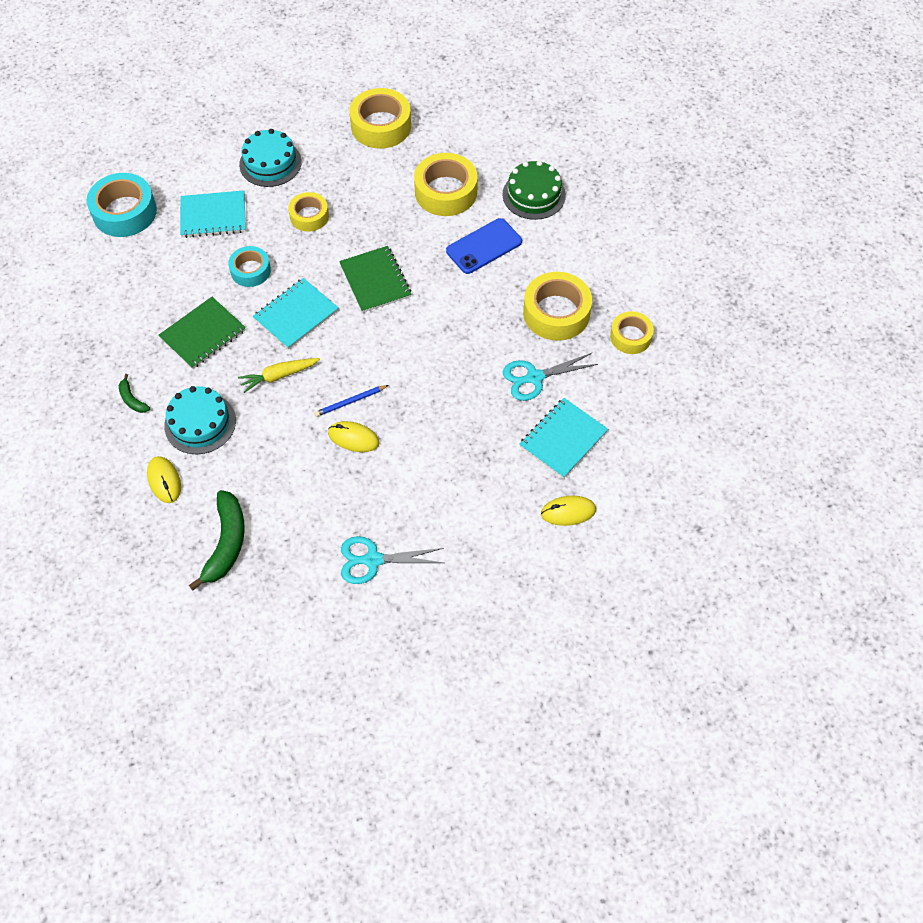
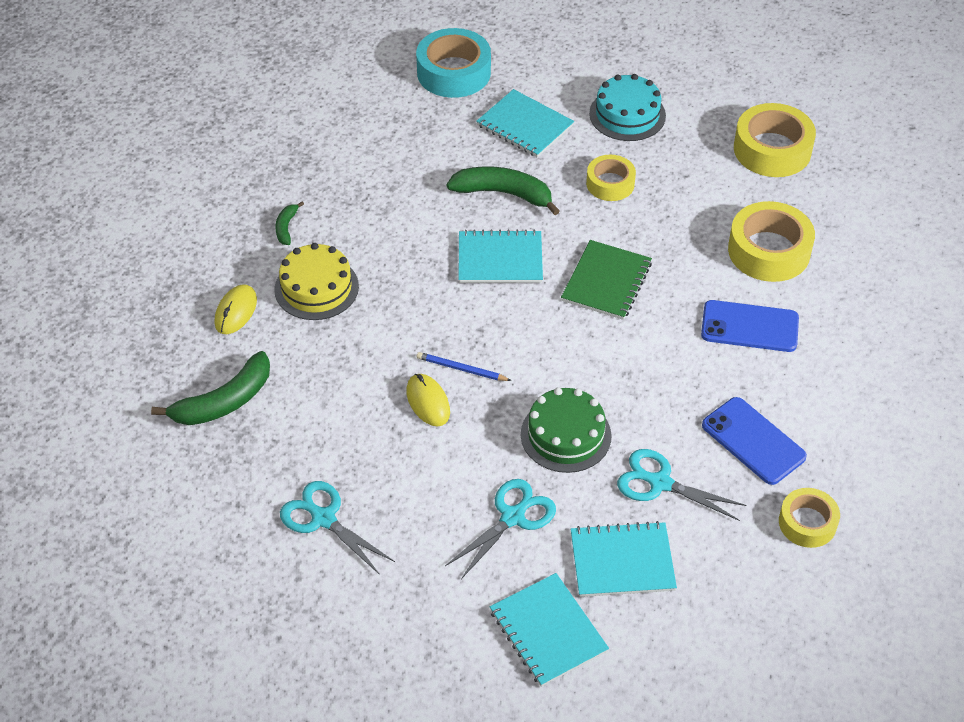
camera: 45 degrees right, 10 degrees down
green notebook [158,297,246,369] -> none
turquoise cake [164,386,236,454] -> yellow cake [274,243,359,320]
turquoise tape [228,246,271,287] -> green banana [447,166,560,215]
yellow carrot [238,358,320,393] -> none
green cake [502,160,566,220] -> green cake moved to [521,387,611,473]
yellow tape [523,272,592,341] -> blue phone [702,397,807,485]
yellow mouse [541,496,596,526] -> turquoise notebook [490,573,609,687]
none -> turquoise scissors [445,479,556,579]

